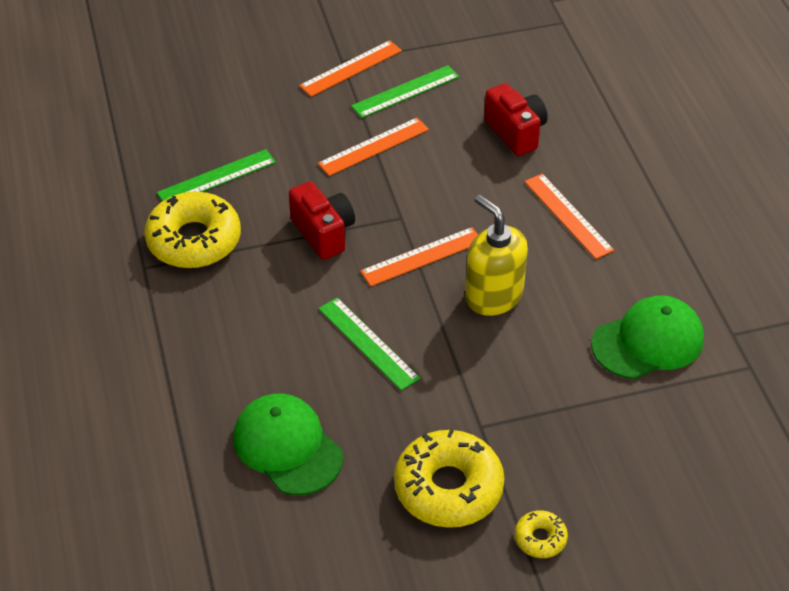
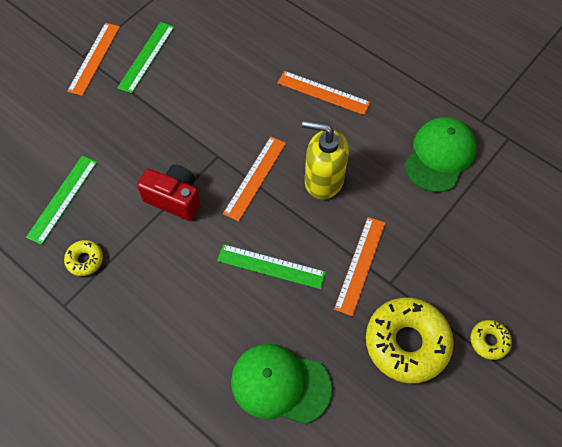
camera: 35 degrees left, 15 degrees up
yellow donut [144,192,241,268] -> yellow donut [64,240,103,276], size x0.47
orange ruler [318,118,429,176] -> orange ruler moved to [334,217,385,316]
red camera [484,83,548,156] -> none

